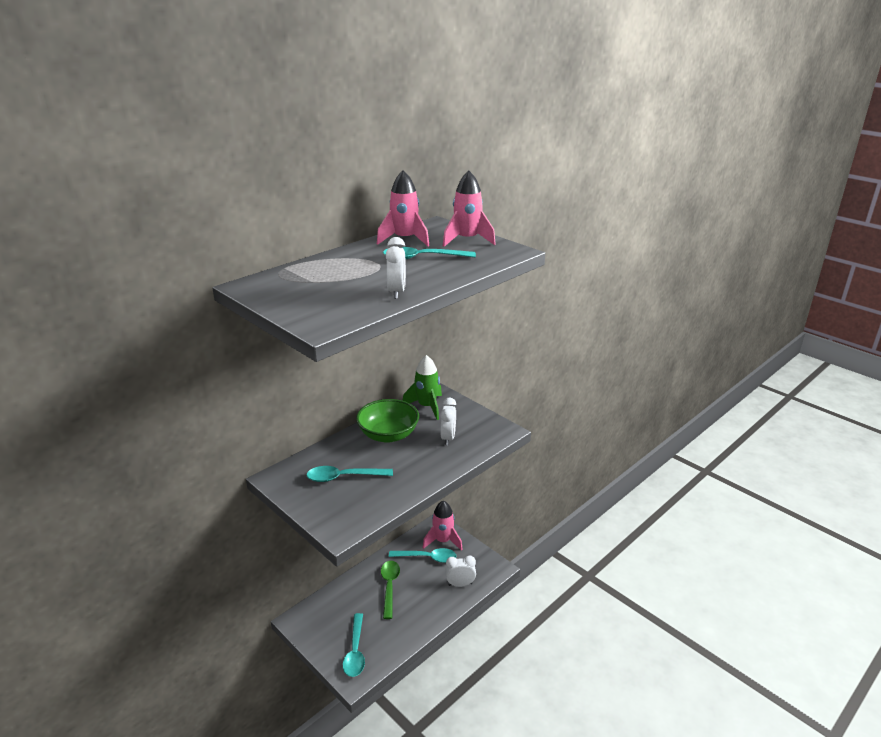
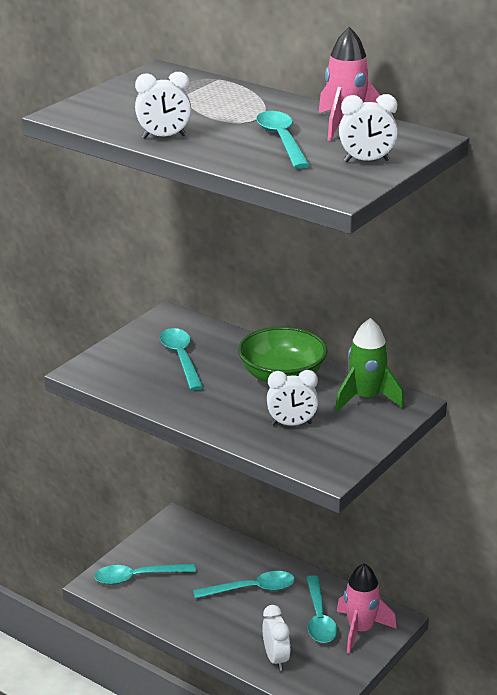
camera: 80 degrees right, 0 degrees up
green spoon [381,561,400,619] -> turquoise spoon [193,571,295,599]
pink rocket [443,171,496,247] -> white clock [339,94,398,162]

